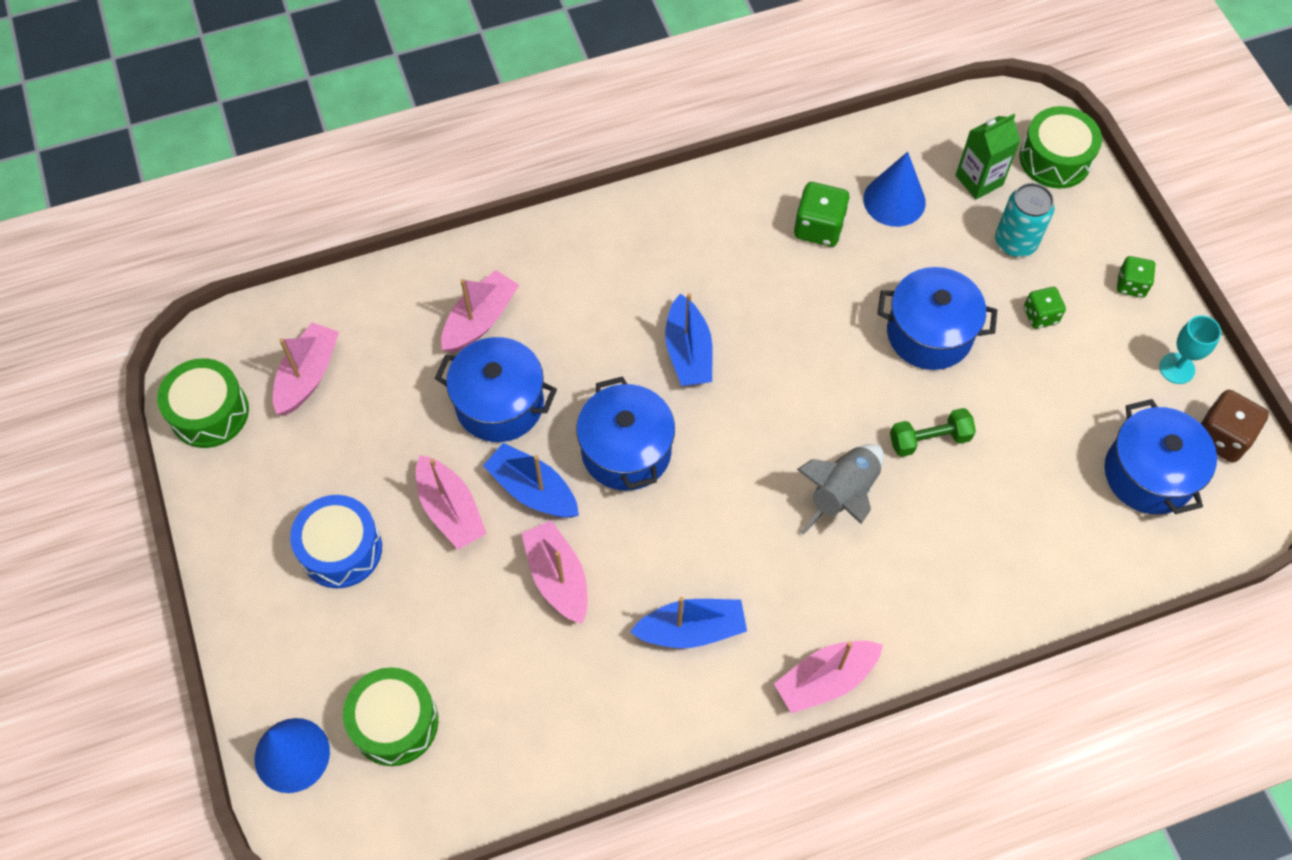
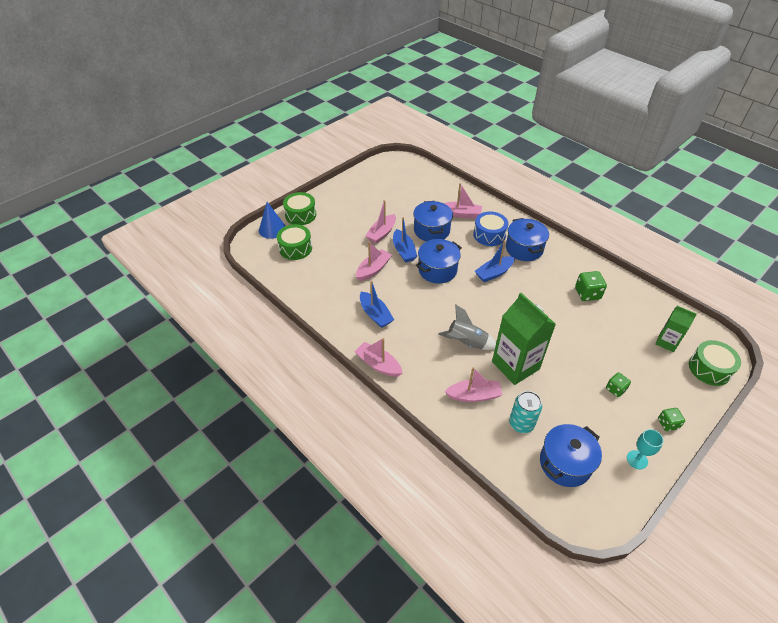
camera: 65 degrees right, 15 degrees down
green drum [157,358,249,448] -> green drum moved to [283,192,316,225]
pink boat [273,323,339,415] -> pink boat moved to [445,367,502,402]
blue drum [290,495,382,588] -> blue drum moved to [473,212,508,246]
blue boat [483,443,579,518] -> blue boat turned 150 degrees clockwise [393,217,417,263]
blue cone [863,152,926,227] -> none
blue pot [877,267,997,370] -> blue pot moved to [506,218,549,261]
green dumbbell [890,408,976,457] -> green carton [492,293,556,385]
turquoise can [995,183,1054,257] -> turquoise can moved to [509,391,542,433]
brown dice [1201,390,1269,463] -> none

